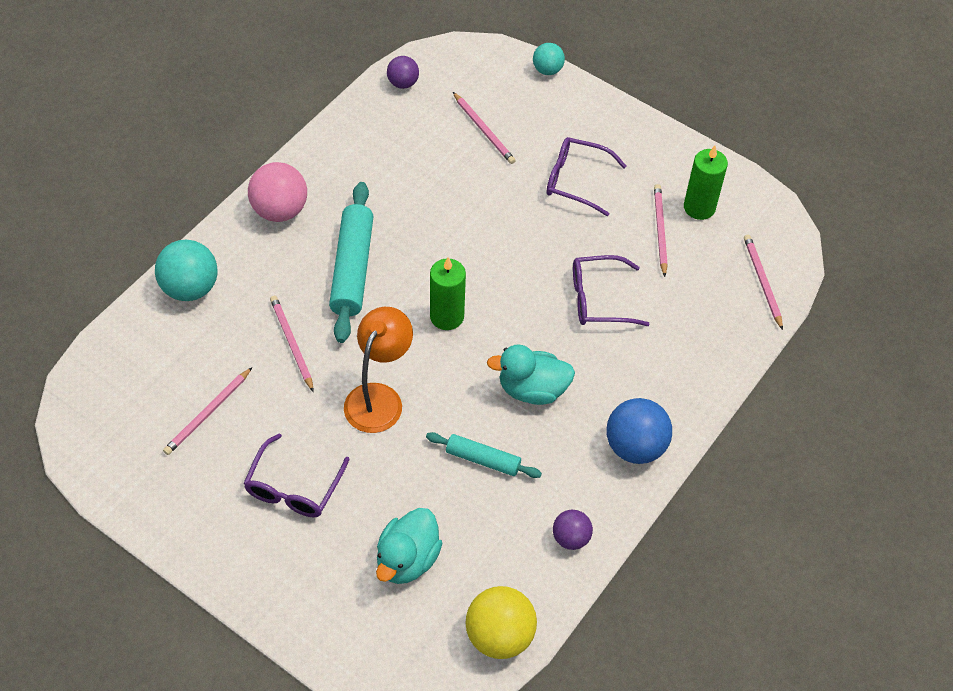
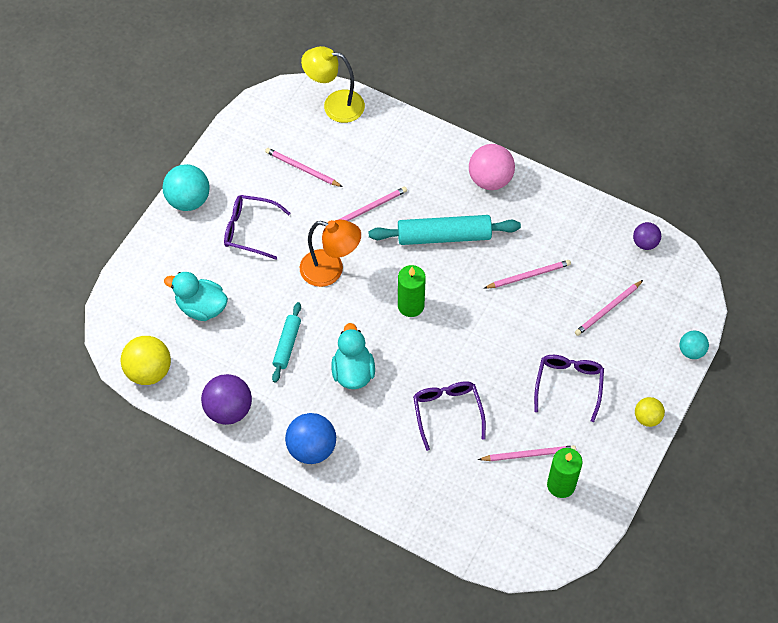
camera: 85 degrees right, 5 degrees up
turquoise ball [155,239,217,301] -> turquoise ball moved to [162,164,210,211]
purple ball [553,510,593,550] -> purple ball [201,374,252,425], size x1.70
pink pencil [744,235,783,330] -> pink pencil moved to [484,260,571,289]
none -> yellow lamp [301,46,365,123]
none -> yellow ball [635,397,665,427]

